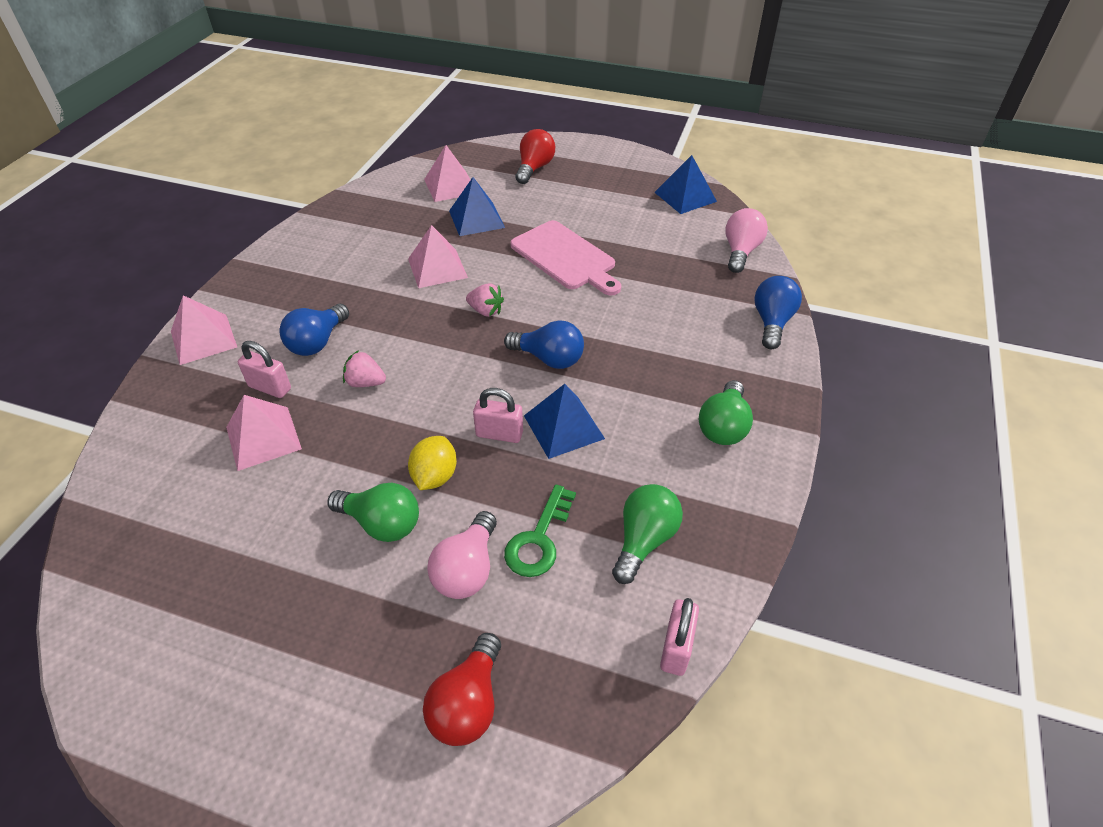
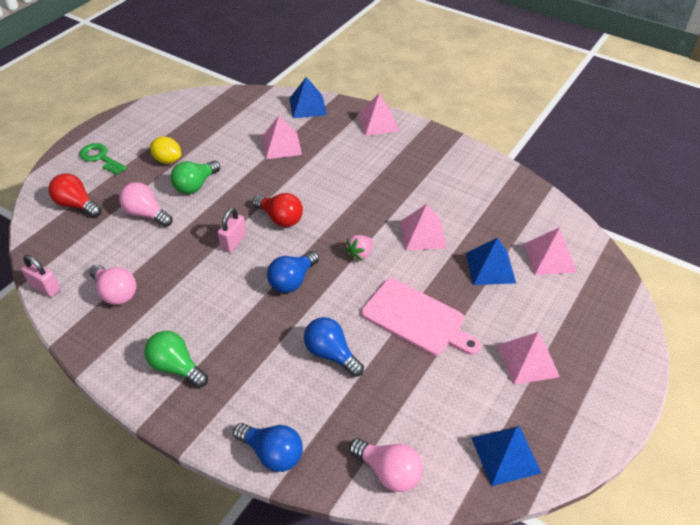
camera: 105 degrees right, 0 degrees up
pink padlock [238,341,291,398] -> none
blue light bulb [279,304,349,356] -> blue light bulb moved to [304,317,364,377]
pink strawberry [343,350,386,387] -> none
yellow lemon [408,436,457,490] -> yellow lemon moved to [150,137,181,164]
green key [504,484,576,577] -> green key moved to [80,143,127,175]
pink cutting board [510,220,621,296] -> pink cutting board turned 120 degrees counterclockwise [362,279,481,355]
red light bulb [515,129,555,184] -> red light bulb moved to [252,193,303,227]
blue pyramid [524,384,605,459] -> blue pyramid moved to [289,77,327,118]
green light bulb [612,484,683,584] -> pink light bulb [89,265,136,305]
none -> pink pyramid [498,332,560,385]

